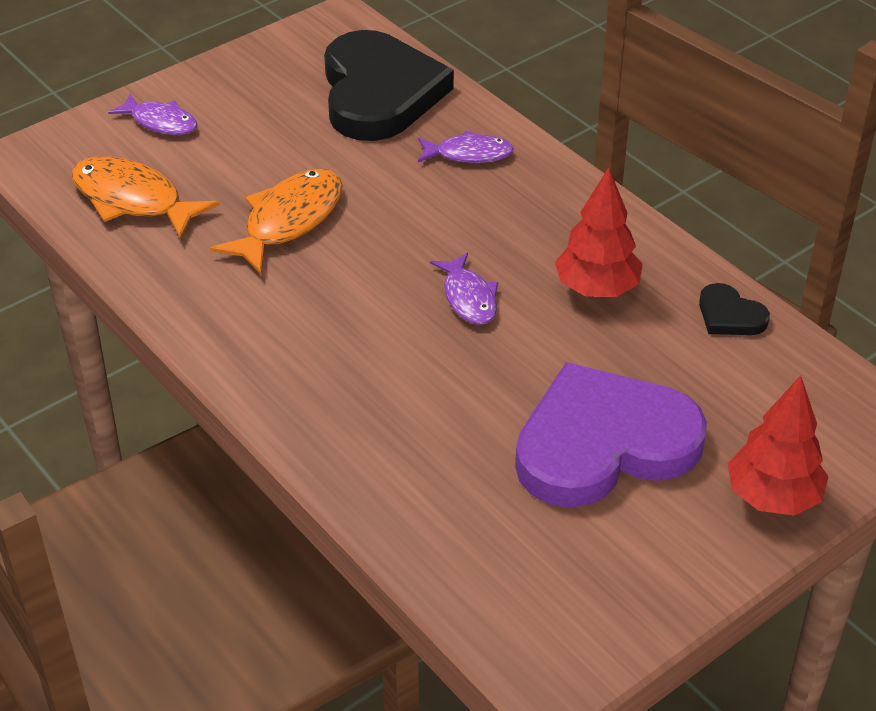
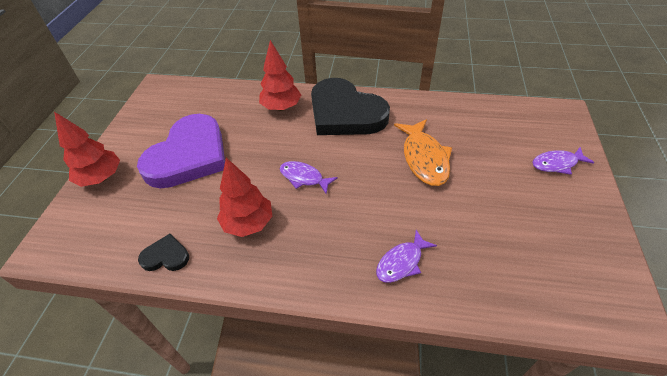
camera: 140 degrees right, 5 degrees up
orange fish [72,156,219,239] -> none
black heart [324,30,454,141] -> black heart moved to [311,78,390,135]
none -> red tree [259,40,301,111]

